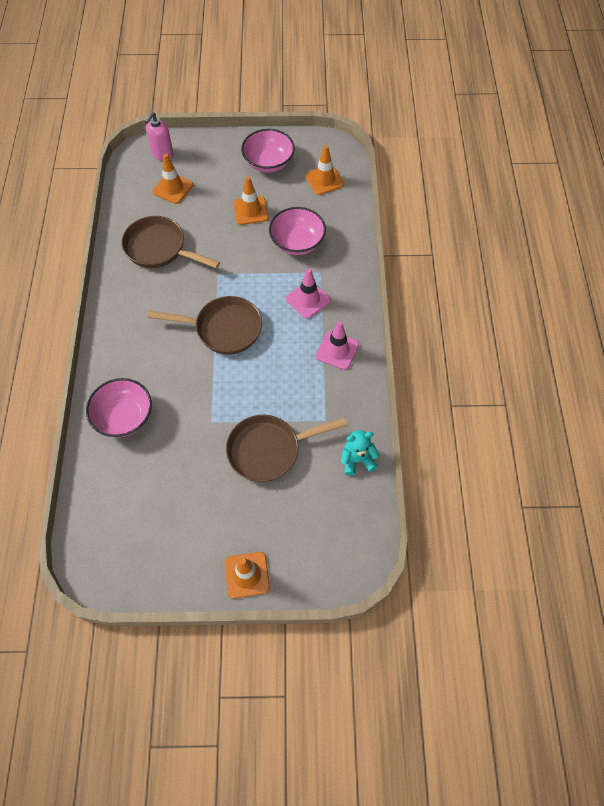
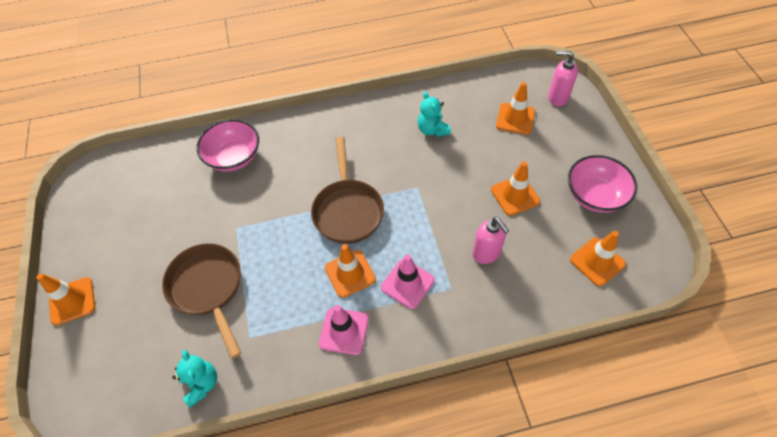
camera: 80 degrees right, 5 degrees down
brown pan [122,216,220,268] -> turquoise teddy bear [418,92,451,137]
pink bowl [269,207,326,255] -> pink soap dispenser [473,217,509,264]
none -> orange traffic cone [325,244,376,298]

